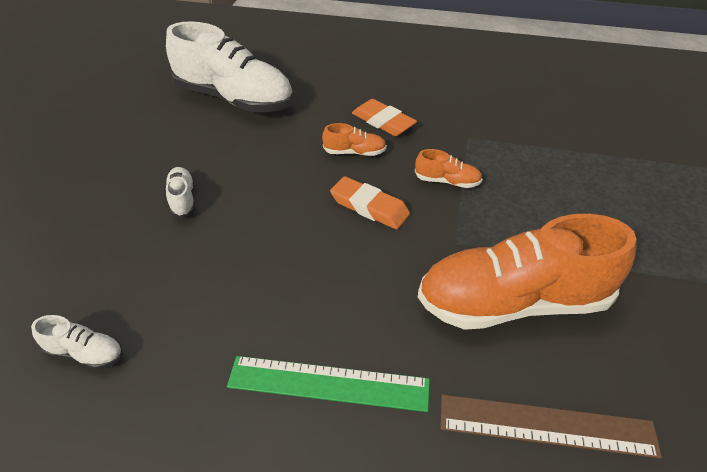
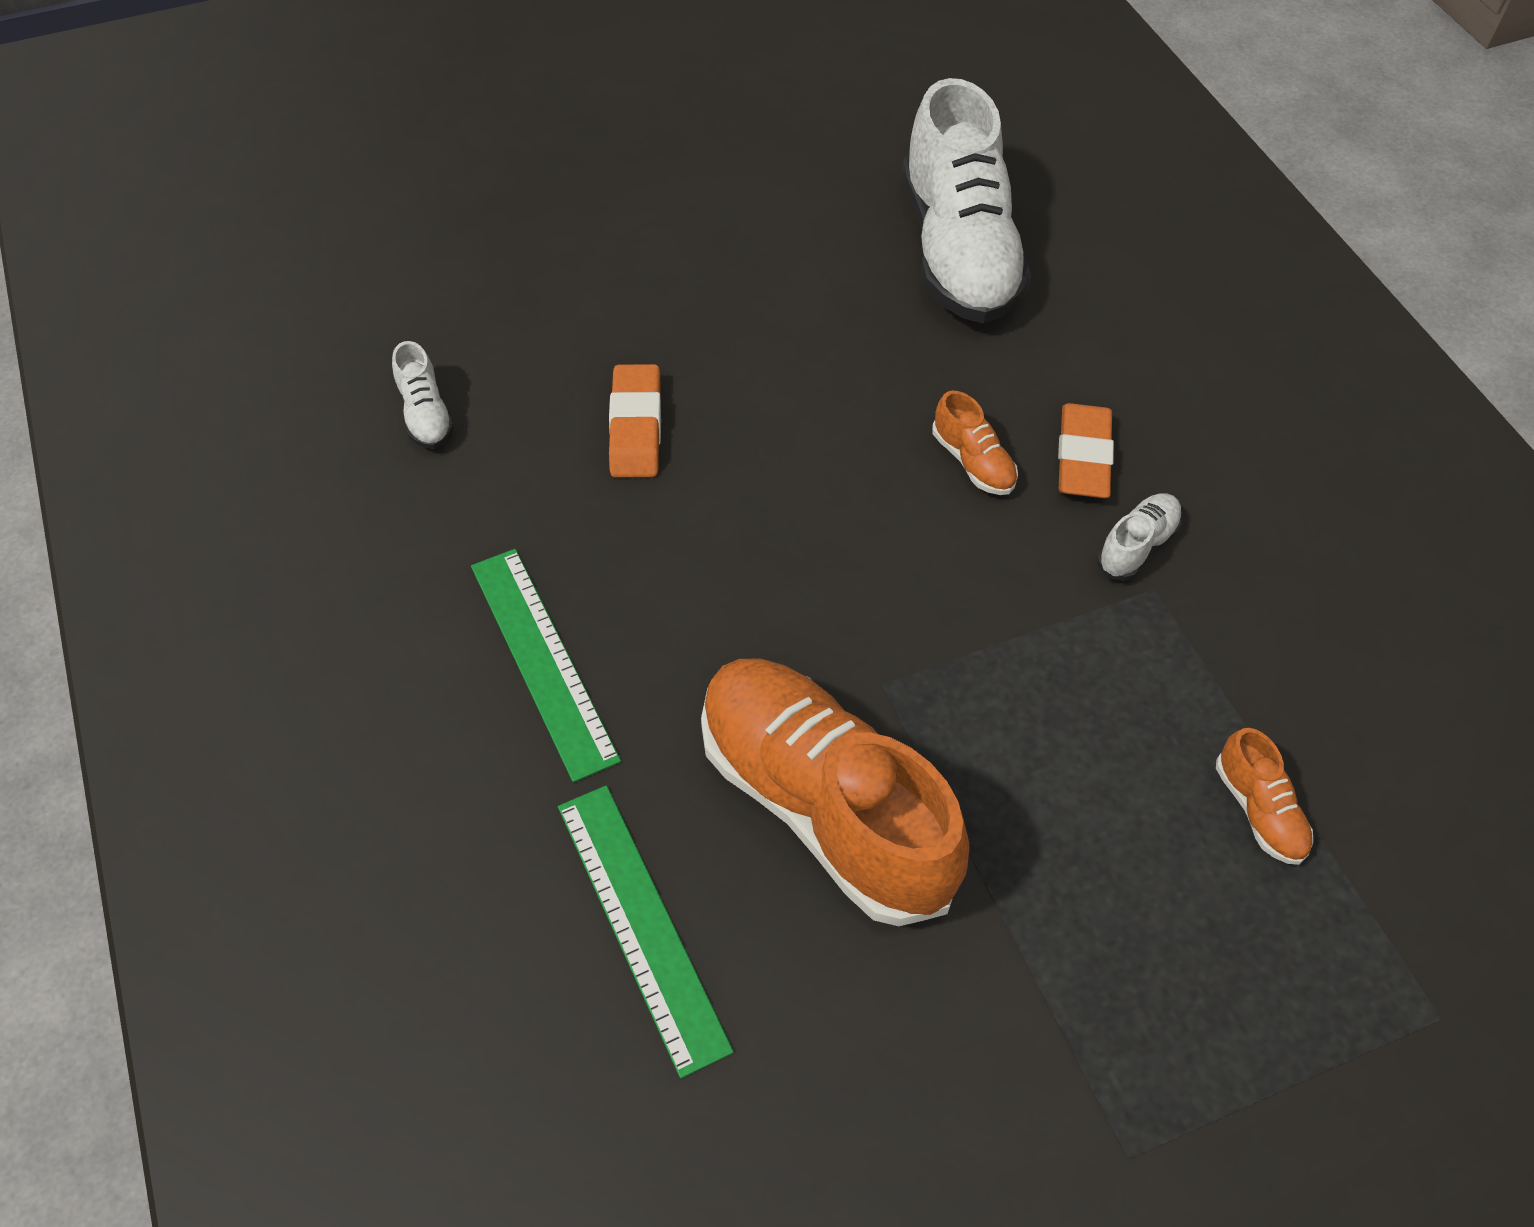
camera: 55 degrees right, 10 degrees up
white shoe [165,167,195,218] -> white shoe moved to [1097,493,1183,581]
orange eraser [330,176,410,229] -> orange eraser moved to [609,364,661,477]
orange shoe [415,149,483,188] -> orange shoe moved to [1216,728,1313,865]
brown ruler [440,394,662,459] -> green ruler [558,785,734,1079]

